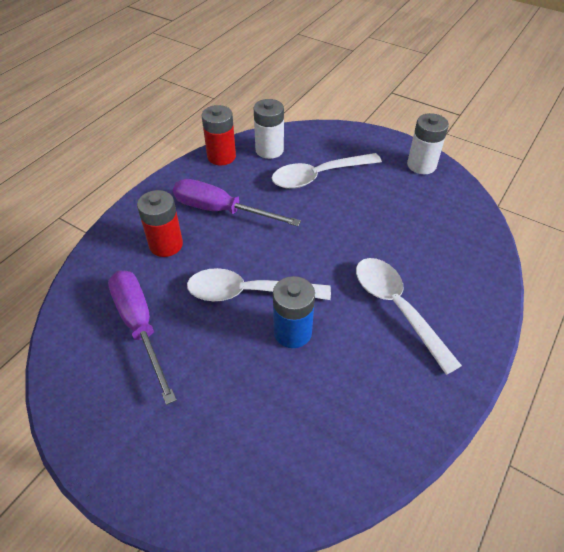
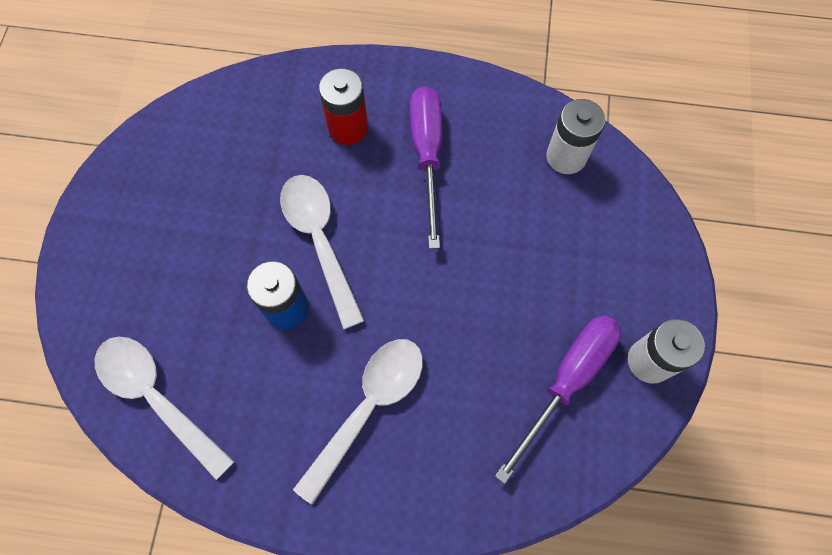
camera: 65 degrees right, 20 degrees up
purple screwdriver [108,271,176,405] -> purple screwdriver moved to [495,315,621,484]
red battery [202,105,236,165] -> none
white spoon [272,153,382,189] -> white spoon moved to [95,337,235,480]

